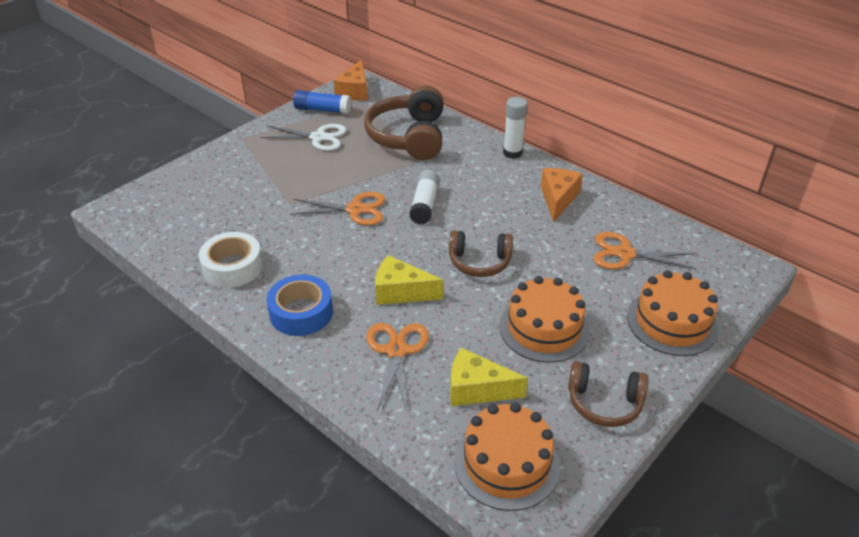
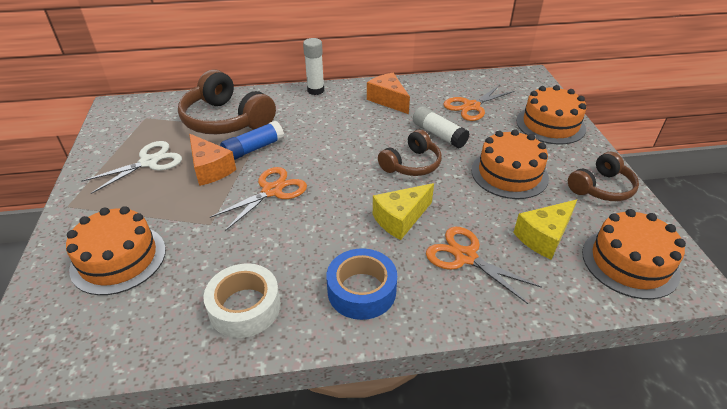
camera: 50 degrees left, 0 degrees up
blue glue stick [293,90,351,114] -> blue glue stick moved to [220,121,284,160]
orange cheese [334,60,368,101] -> orange cheese moved to [189,134,236,186]
white glue stick [409,170,440,225] -> white glue stick moved to [413,106,470,149]
none -> orange cake [66,206,166,295]

